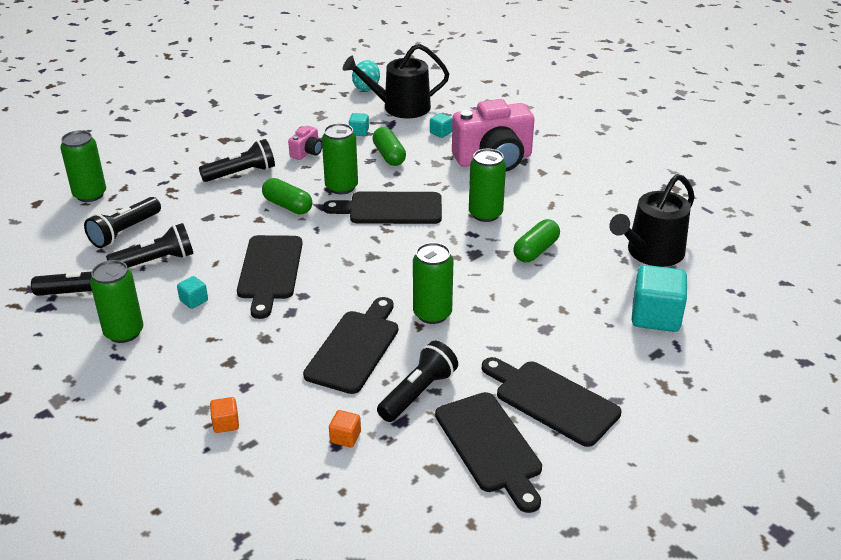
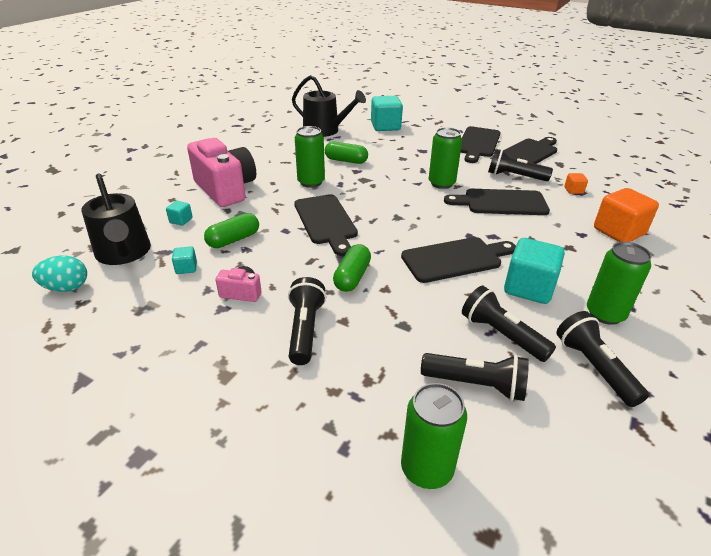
camera: 110 degrees left, 0 degrees up
turquoise cube [177,276,208,309] -> turquoise cube [504,238,565,304], size x2.14
black flashlight [199,139,275,182] -> black flashlight turned 45 degrees clockwise [288,277,326,365]
orange cube [210,397,239,433] -> orange cube [594,188,659,242], size x2.14
green can [322,123,358,194] -> none

